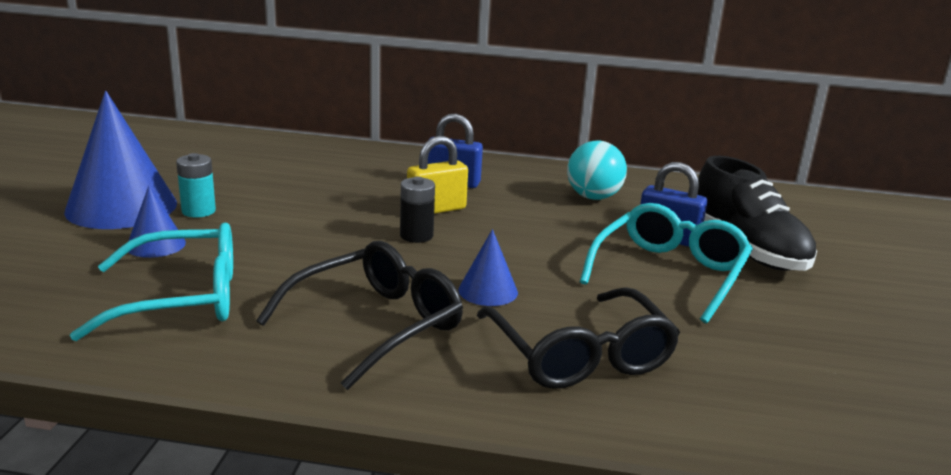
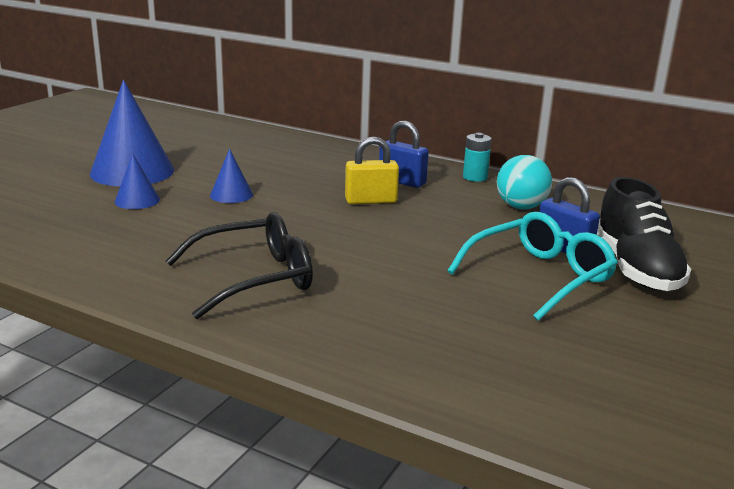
camera: 20 degrees right, 0 degrees up
turquoise glasses [70,223,233,341] -> none
turquoise battery [176,153,216,218] -> turquoise battery moved to [463,133,492,182]
black battery [400,177,435,243] -> none
blue cone [458,229,518,306] -> blue cone moved to [210,149,253,203]
black glasses [477,287,680,389] -> none

